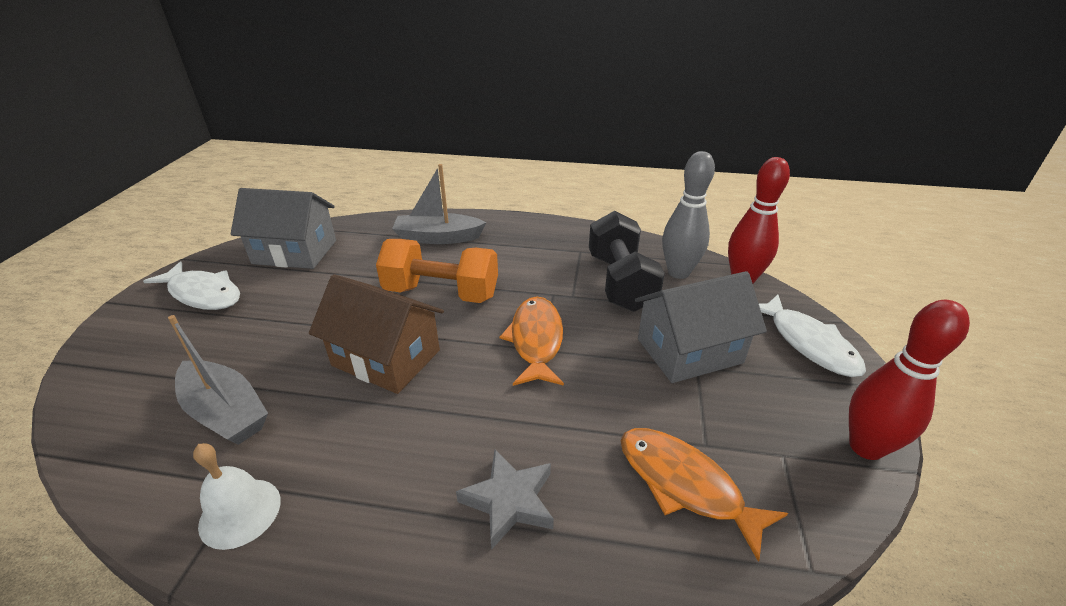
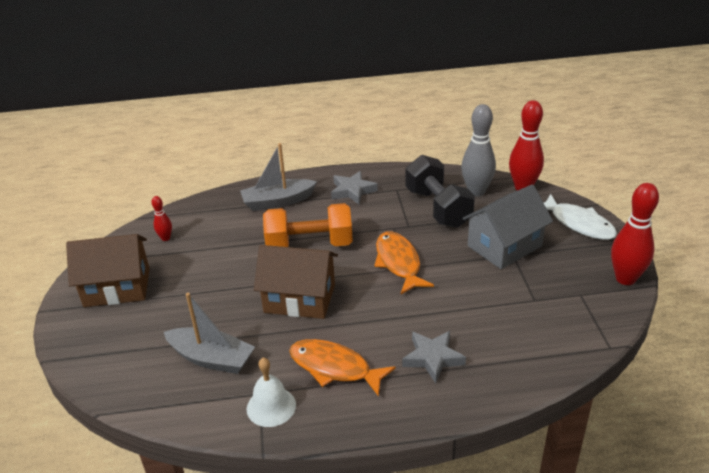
camera: 15 degrees left, 0 degrees up
white fish [143,261,240,310] -> brown house [66,234,150,307]
grey house [231,188,336,269] -> red bowling pin [151,196,172,241]
orange fish [620,428,788,562] -> orange fish moved to [289,339,396,397]
none -> grey star [331,171,378,204]

